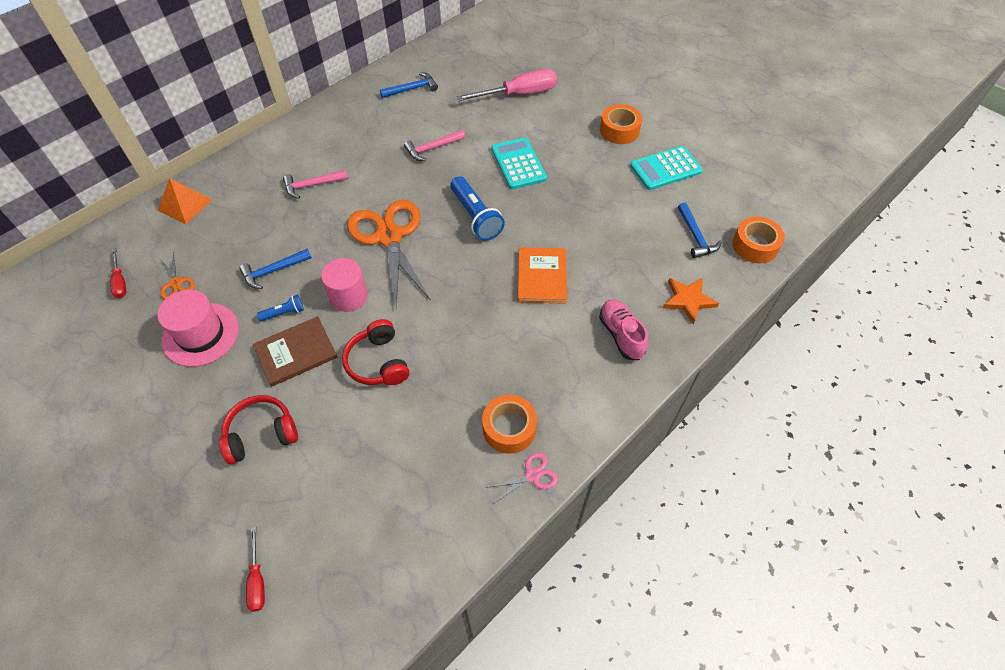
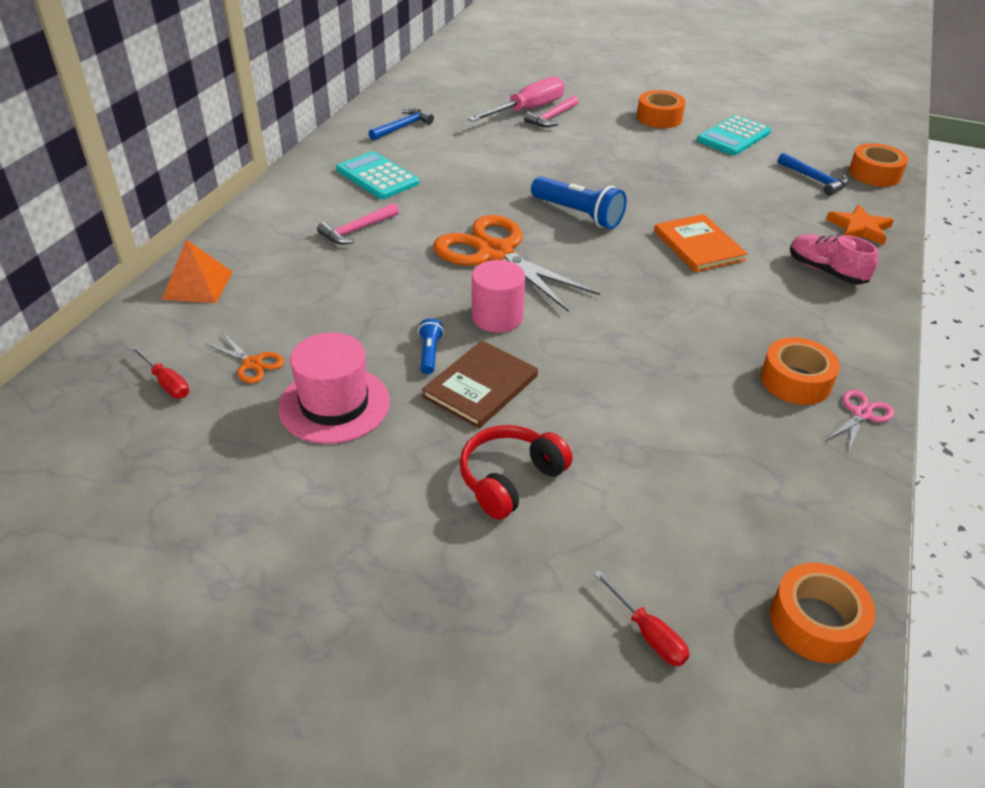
camera: 25 degrees left, 15 degrees down
blue hammer [239,249,312,289] -> none
blue flashlight [257,295,304,322] -> blue flashlight turned 45 degrees counterclockwise [418,318,444,374]
red headphones [342,319,409,385] -> none
pink hammer [404,130,465,161] -> pink hammer moved to [524,95,579,127]
turquoise calculator [492,137,547,189] -> turquoise calculator moved to [336,151,419,199]
none -> orange tape [770,563,876,663]

